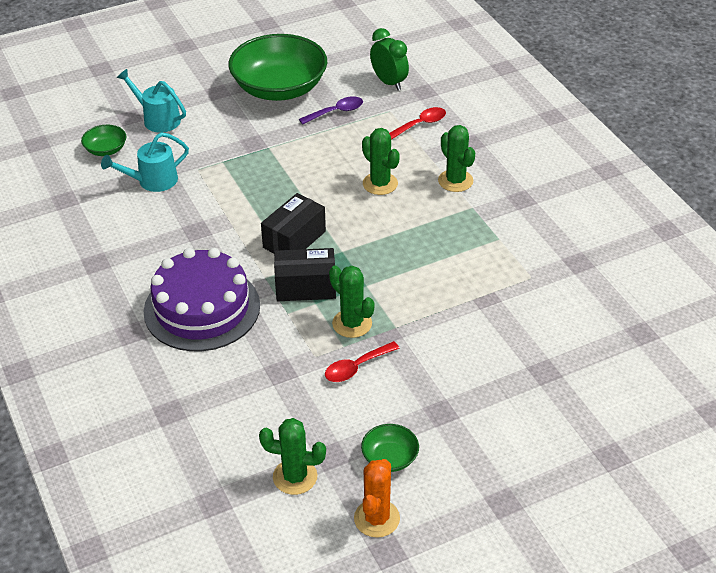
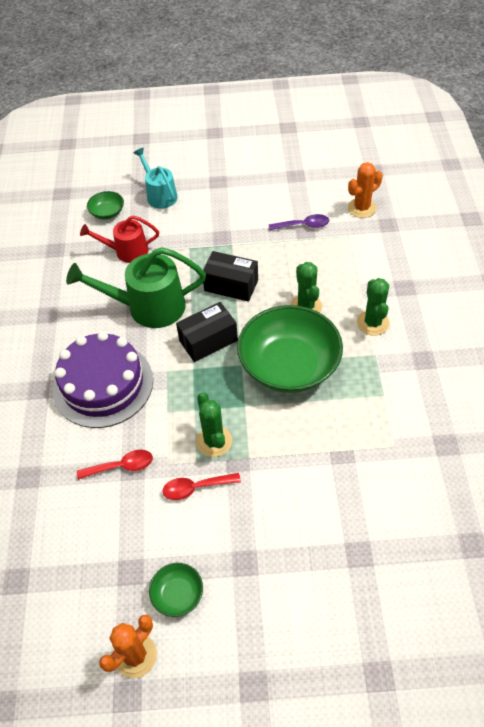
camera: 25 degrees right, 10 degrees up
turquoise watering can [101,132,189,192] -> red watering can [80,215,159,263]
green bowl [228,34,327,101] -> green bowl moved to [237,305,343,393]
green cactus [259,418,326,495] -> none
black box [274,248,336,301] -> black box moved to [203,251,258,302]
green clock [370,28,409,91] -> orange cactus [348,162,383,218]
red spoon [389,107,446,140] -> red spoon moved to [77,450,153,480]
none -> green watering can [66,247,206,328]

